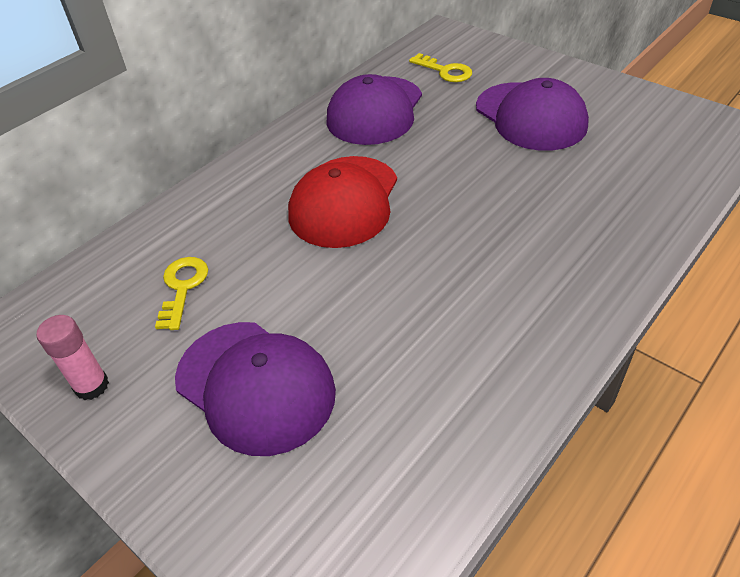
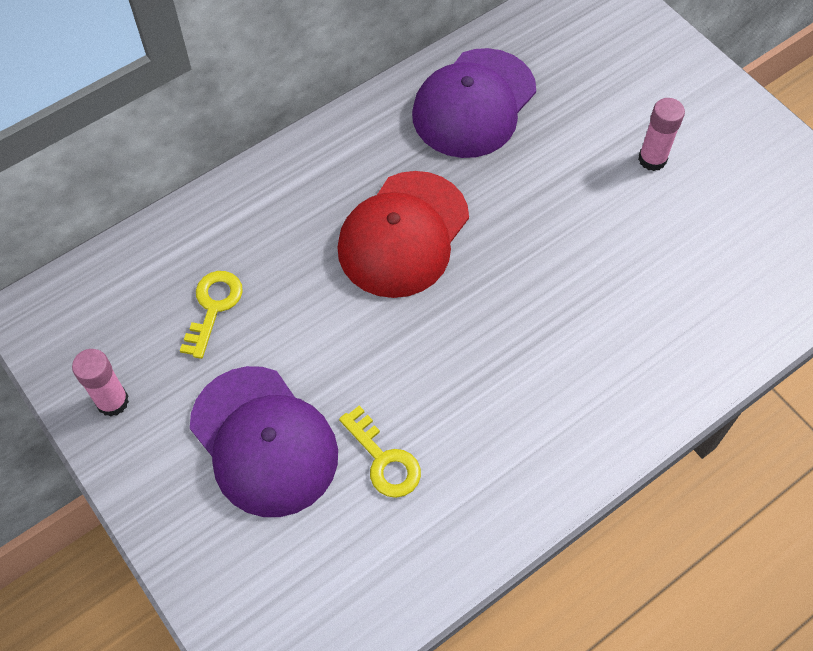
camera: 10 degrees right, 15 degrees up
yellow key [409,53,472,82] -> yellow key moved to [339,406,421,498]
purple cap [476,78,589,151] -> pink glue stick [638,98,685,171]

